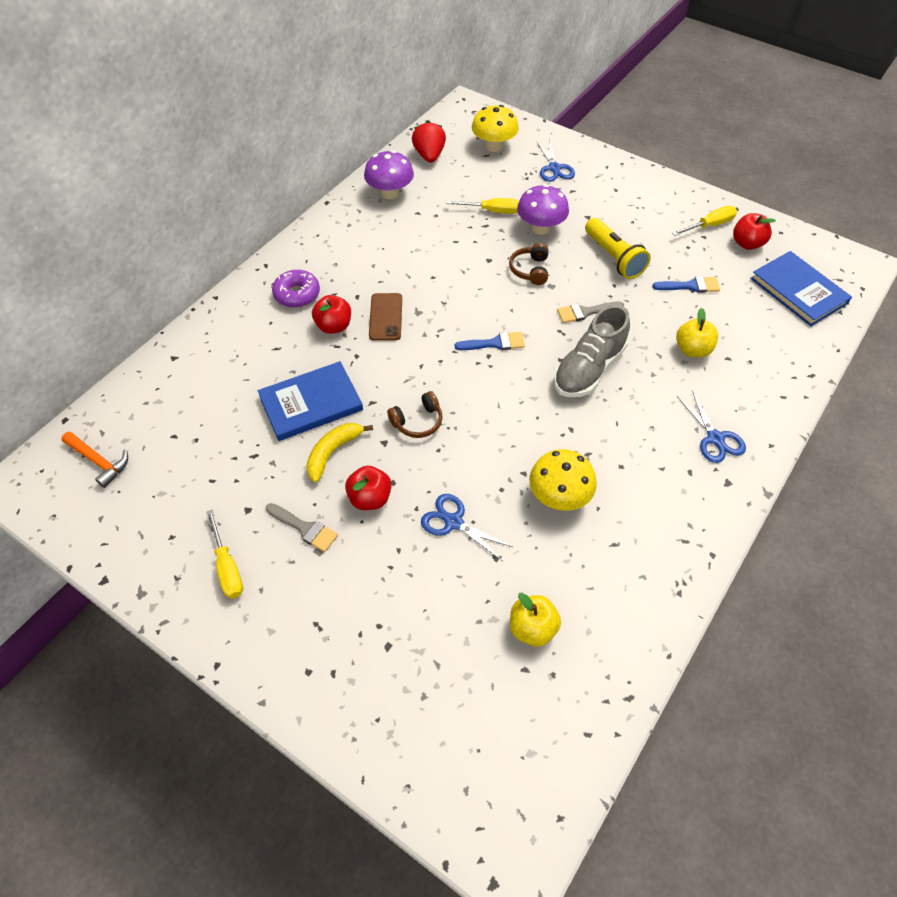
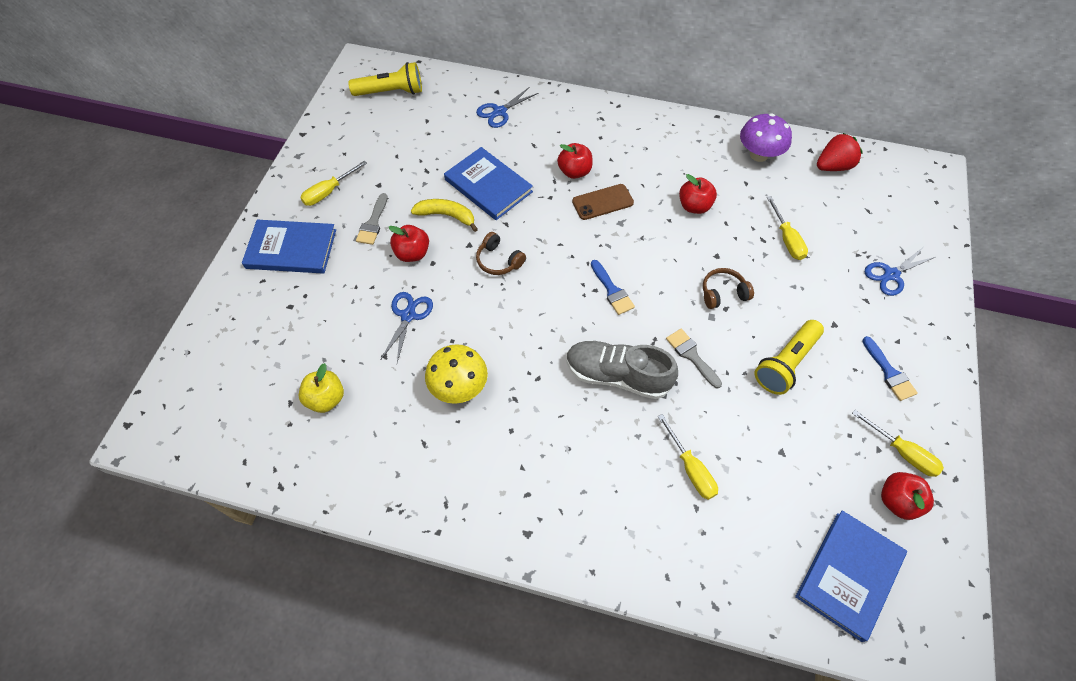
camera: 70 degrees right, 5 degrees up
orange hammer [61,431,128,488] -> yellow flashlight [348,62,422,96]
purple donut [272,270,320,308] -> none
yellow mushroom [472,105,519,152] -> none
purple mushroom [517,184,569,235] -> none
blue brush [652,276,720,293] -> blue brush moved to [862,336,918,401]
yellow apple [676,308,718,357] -> yellow screwdriver [658,414,718,500]
blue scissors [677,390,746,463] -> blue scissors moved to [476,87,538,128]
none -> blue book [242,220,336,274]
none -> red apple [679,174,717,214]

